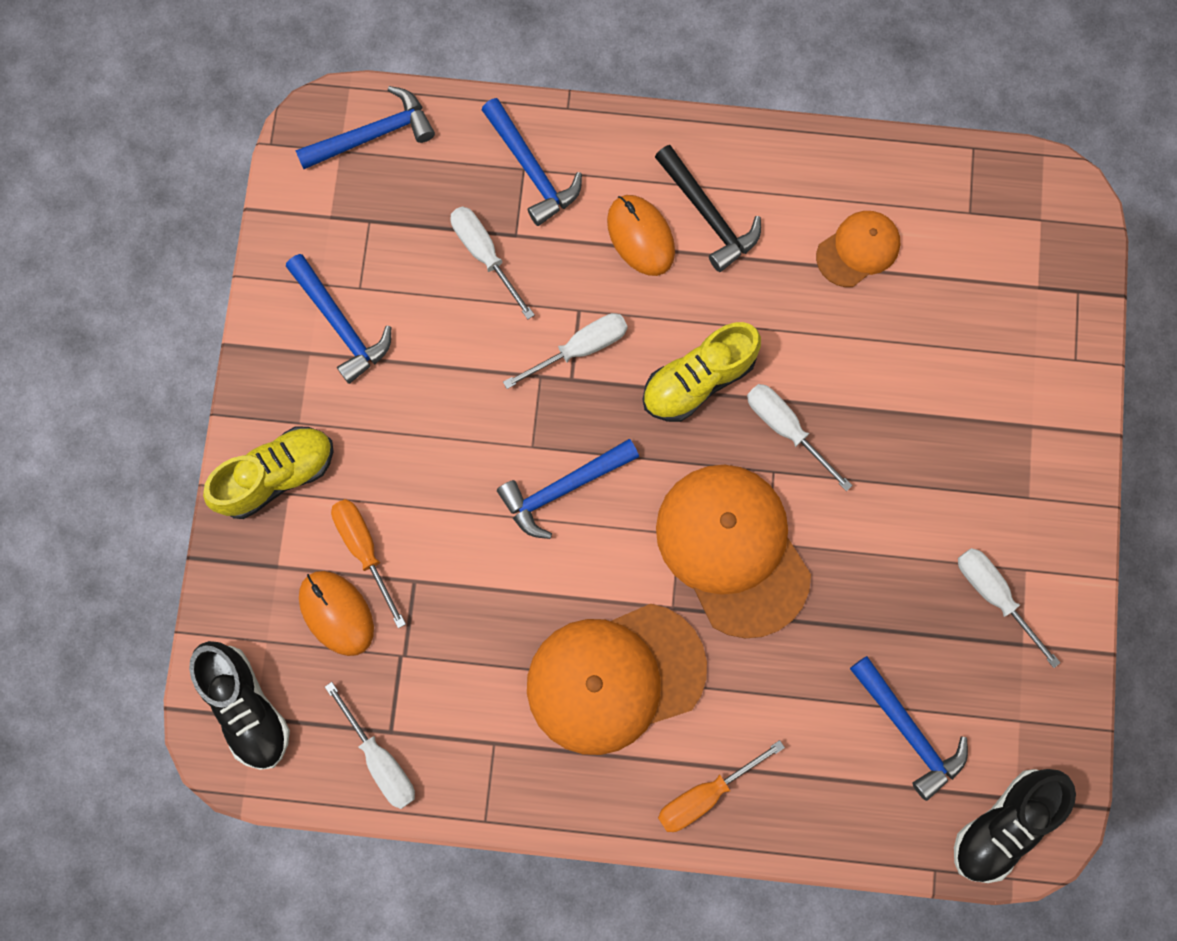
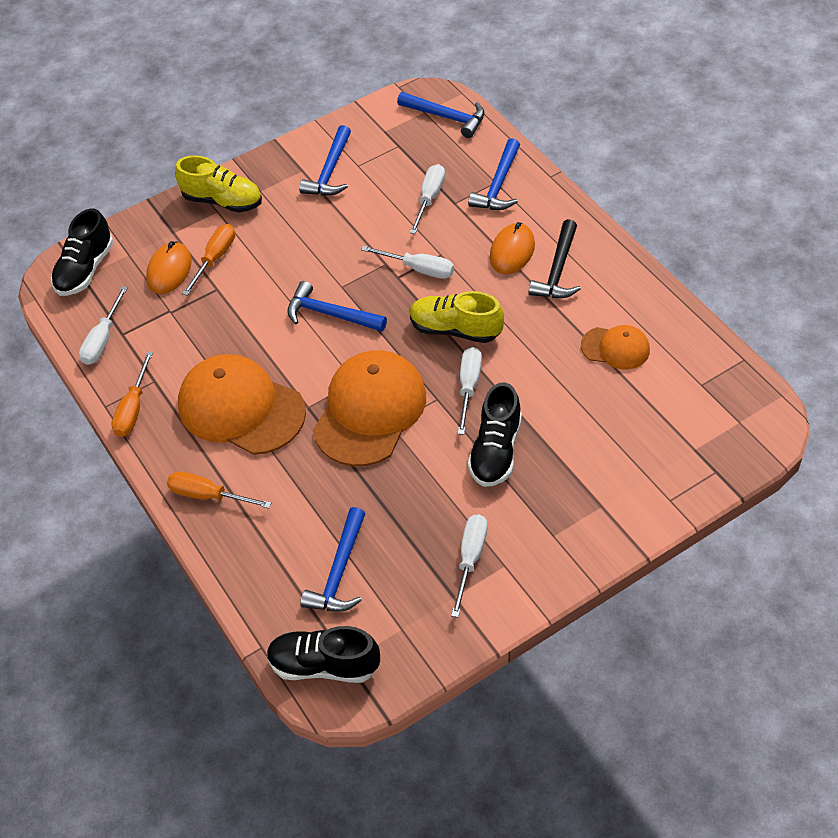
camera: 55 degrees right, 25 degrees down
none -> orange screwdriver [111,351,153,437]
none -> black shoe [468,382,522,487]

